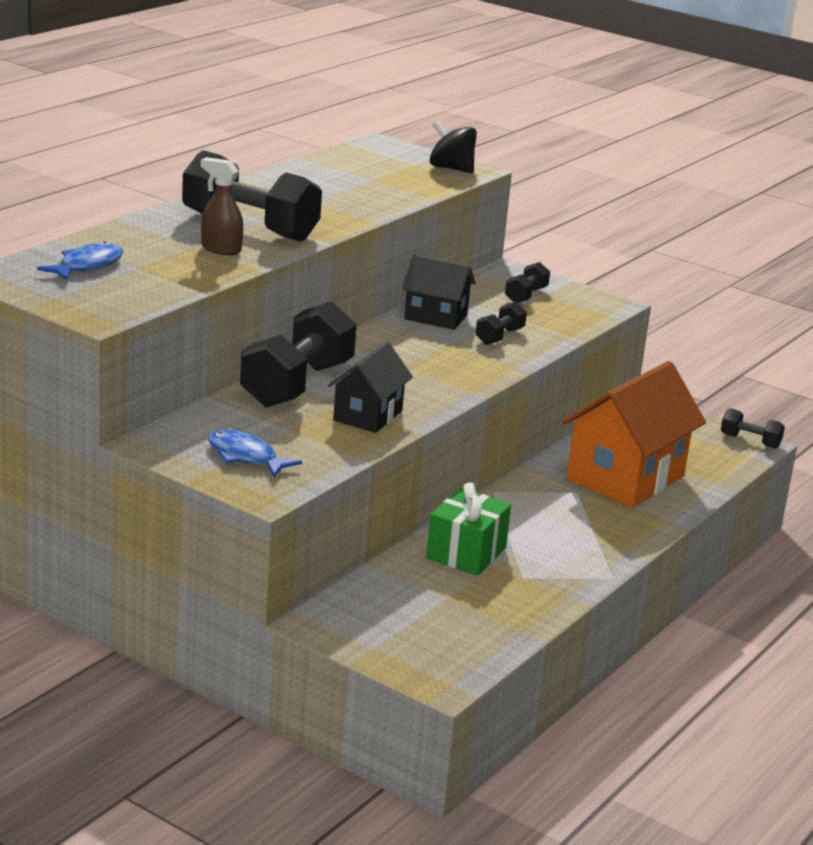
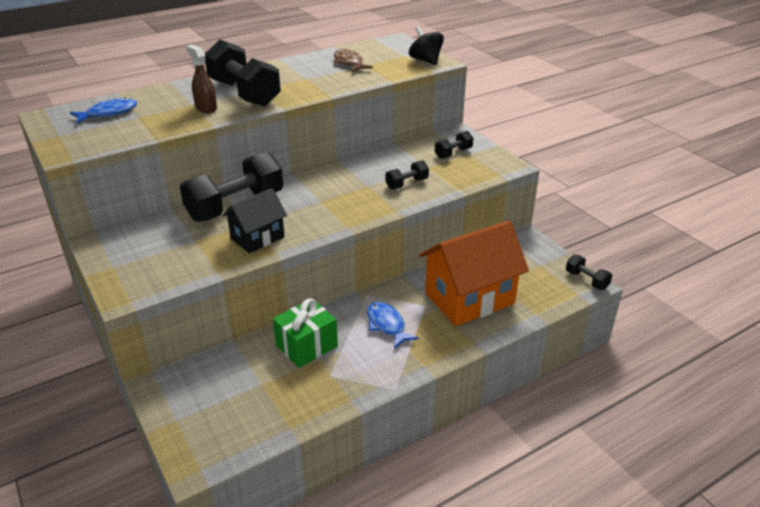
camera: 25 degrees right, 10 degrees up
blue fish [208,430,302,477] -> blue fish moved to [367,302,419,349]
black house [402,255,475,330] -> none
none -> brown fish [334,49,373,72]

